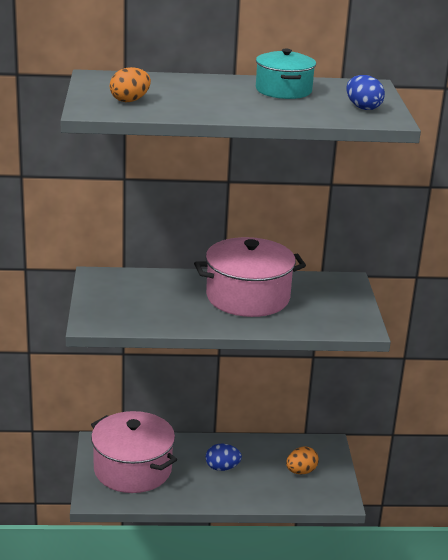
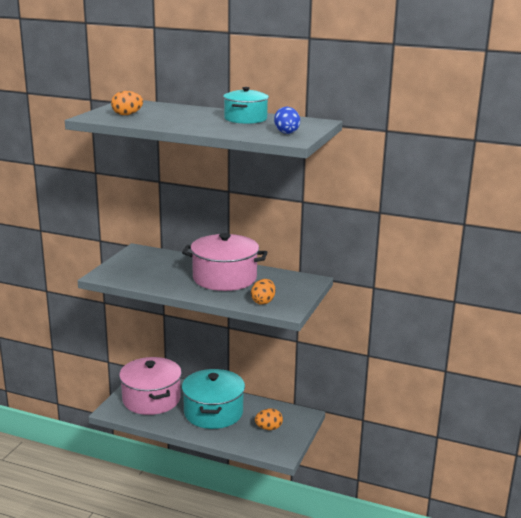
camera: 25 degrees right, 5 degrees down
blue egg [205,444,242,471] -> turquoise pot [182,369,245,429]
none -> orange egg [251,279,276,305]

